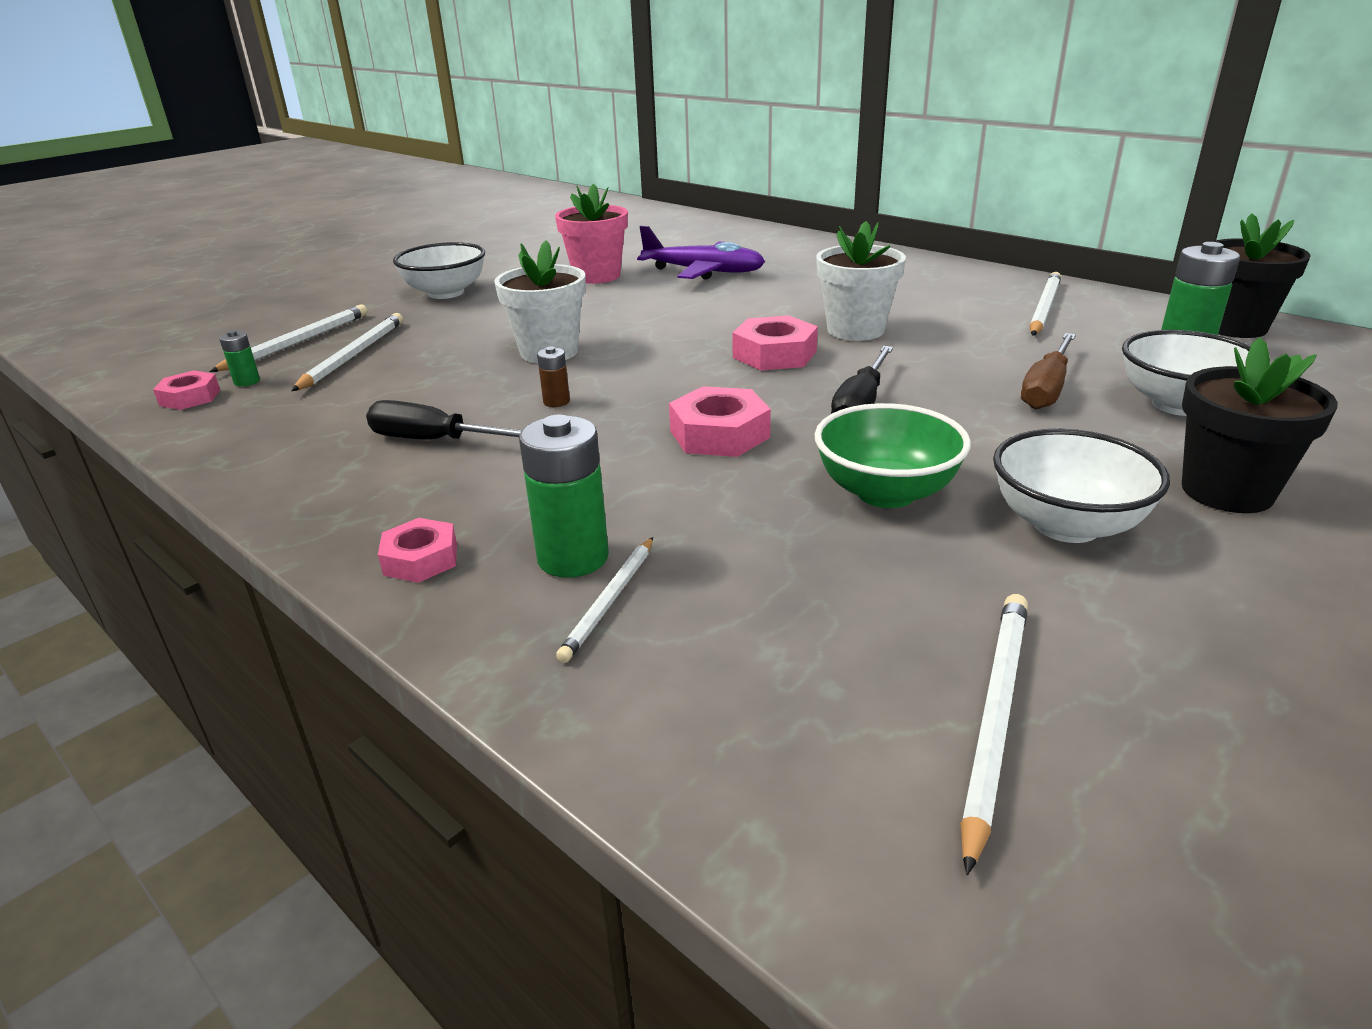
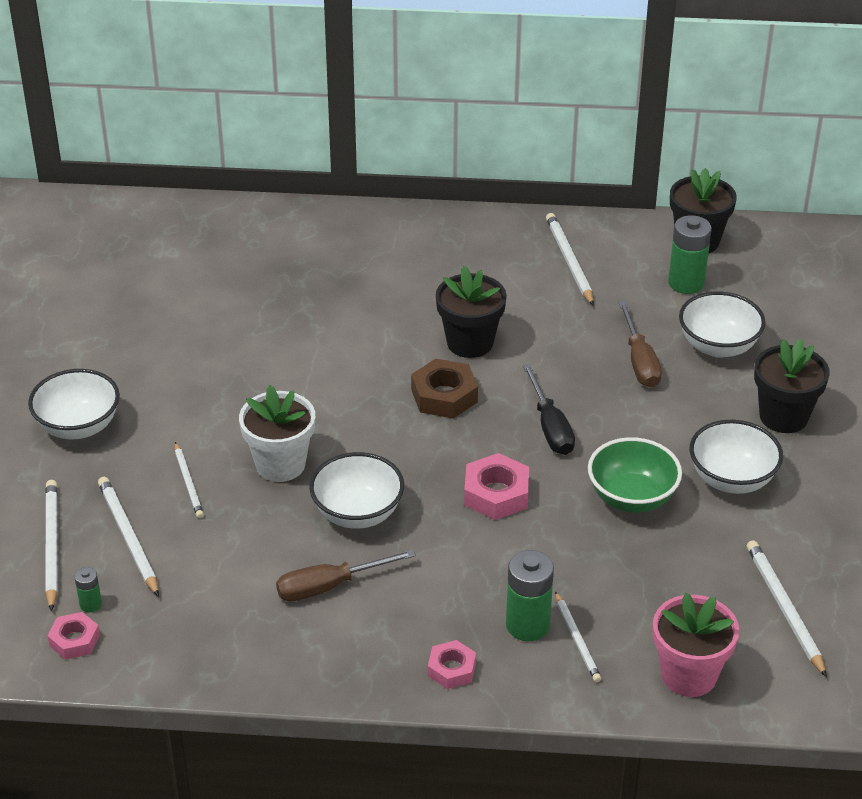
camera: 40 degrees left, 10 degrees up
black screwdriver [366,400,522,440] -> brown screwdriver [276,549,416,601]
brown battery [537,346,570,407] -> white bowl [309,452,404,529]
pink flower pot [555,183,628,284] -> pink flower pot moved to [653,593,739,697]
purple plane [637,226,765,280] -> none
pink nut [732,316,818,370] -> brown nut [411,359,478,419]
white flower pot [816,221,906,341] -> black flower pot [436,266,507,358]
none -> white pencil [175,442,204,518]

